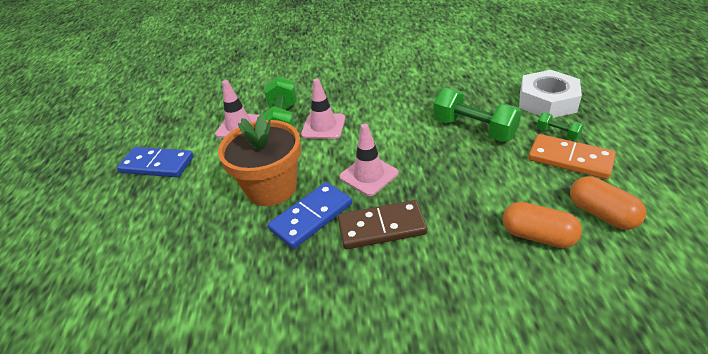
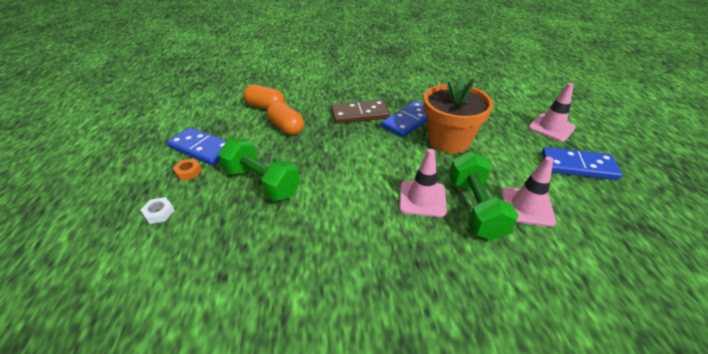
camera: 175 degrees right, 0 degrees up
pink traffic cone [339,124,399,196] -> pink traffic cone moved to [528,83,576,142]
white nut [519,70,582,118] -> white nut [140,197,175,224], size x0.40
orange domino [528,134,616,179] -> blue domino [167,127,227,166]
green dumbbell [537,113,584,140] -> orange nut [172,159,202,181]
orange capsule [570,176,646,230] -> orange capsule moved to [267,101,304,135]

